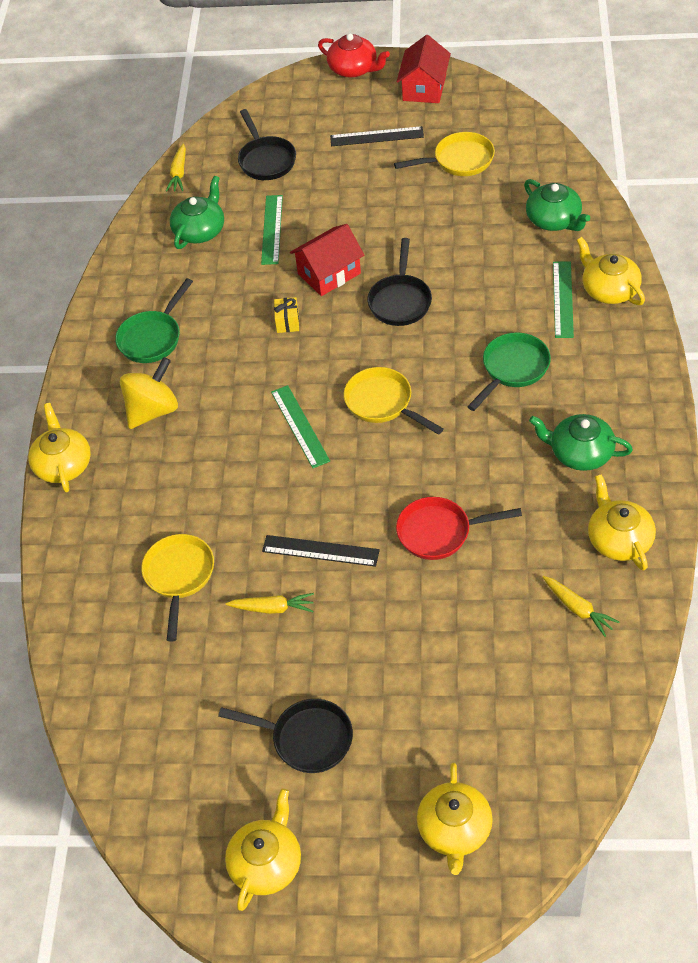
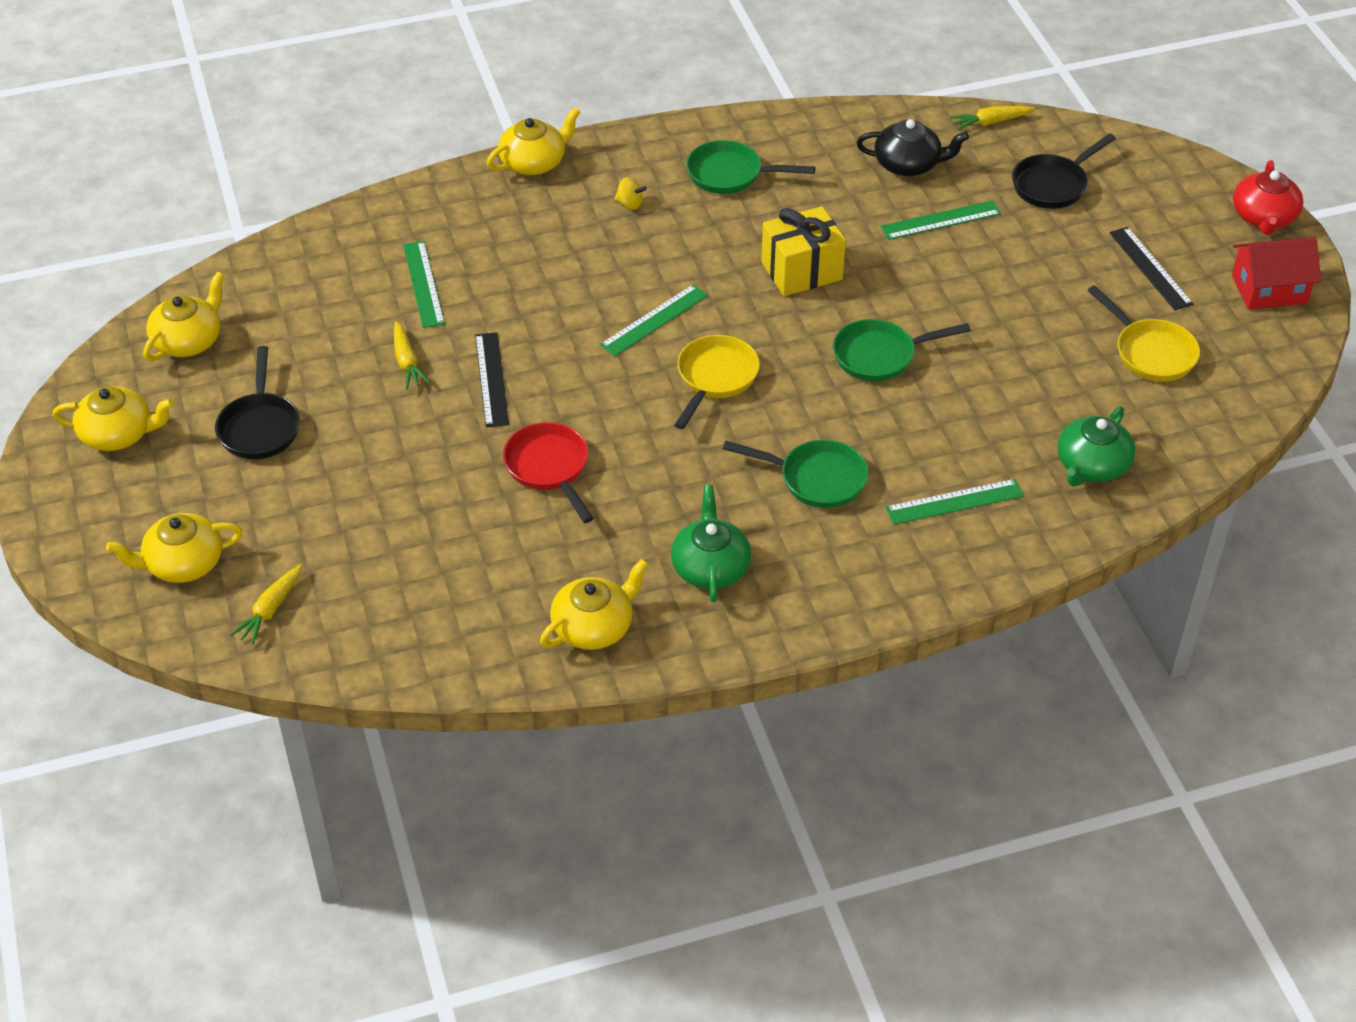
camera: 65 degrees right, 5 degrees down
yellow spinning top [120,357,178,429] -> yellow spinning top [614,177,647,210], size x0.46
yellow pan [141,534,214,642] -> green ruler [403,241,445,328]
green teapot [170,176,224,249] -> black teapot [857,119,969,176]
yellow gift [274,297,299,333] -> yellow gift [761,206,846,296], size x2.03
red house [290,224,364,296] -> none
black pan [367,238,432,326] -> green pan [833,319,971,382]
yellow carrot [543,576,619,637] -> yellow carrot moved to [230,564,302,645]
yellow teapot [576,237,645,305] -> yellow teapot moved to [143,272,224,361]

